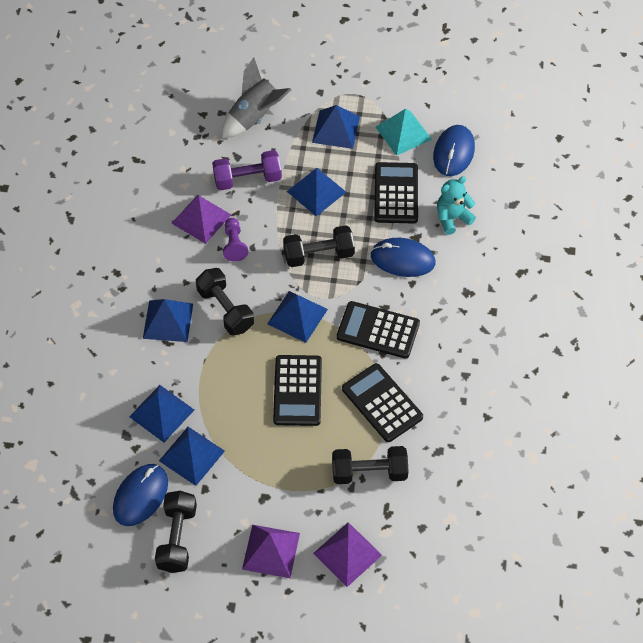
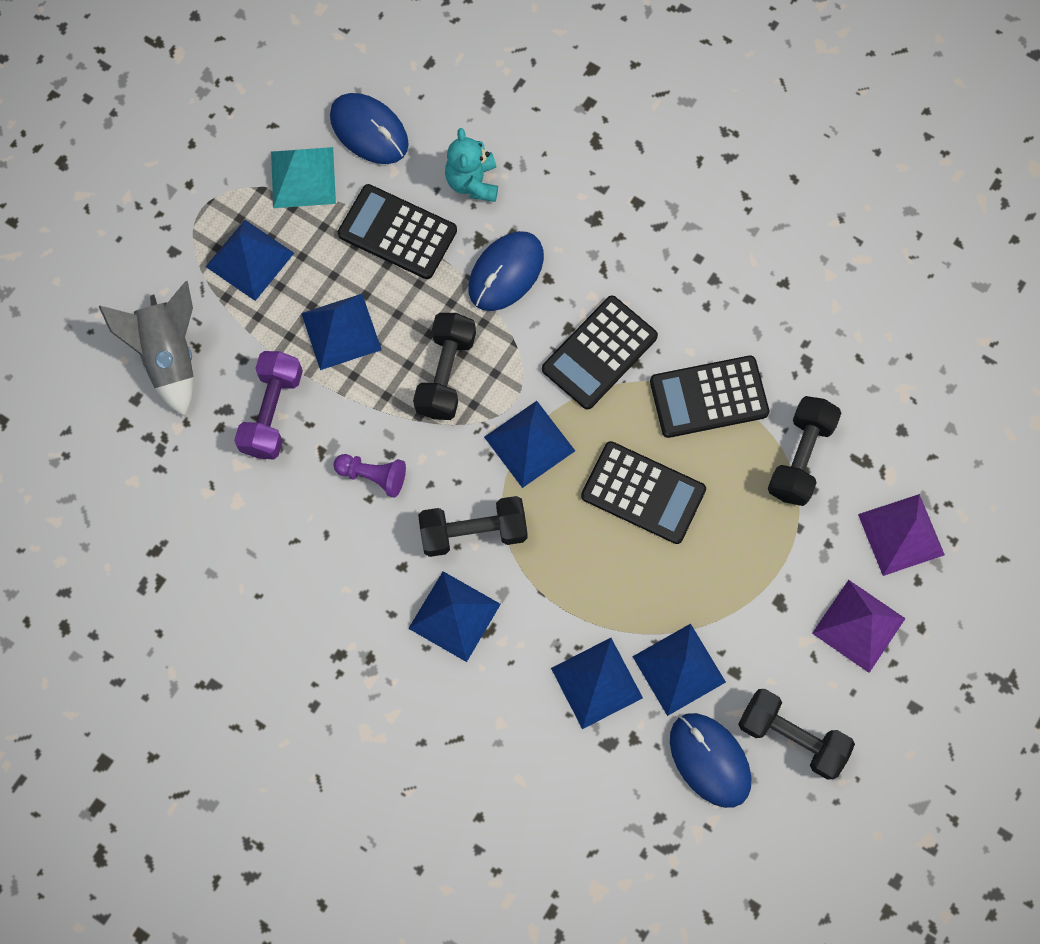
camera: 65 degrees left, 15 degrees up
purple pyramid [172,195,231,244] -> none

